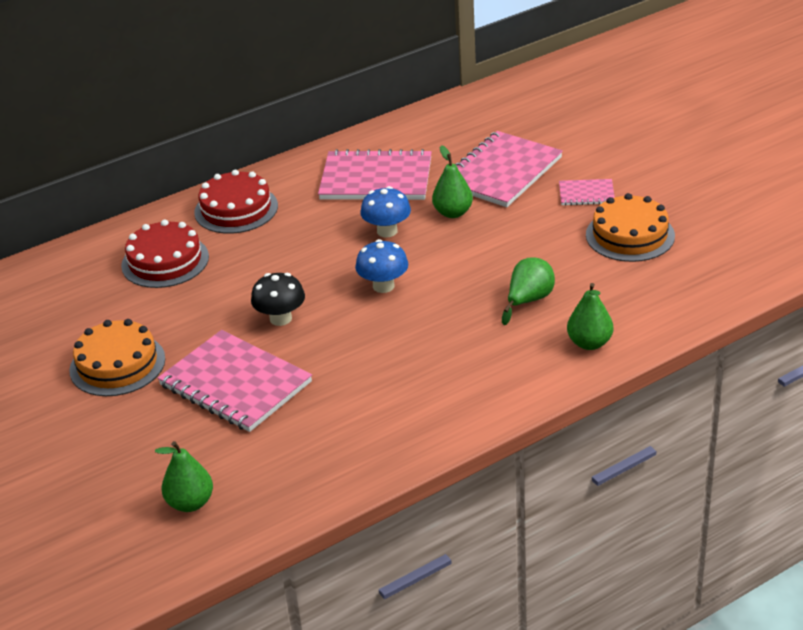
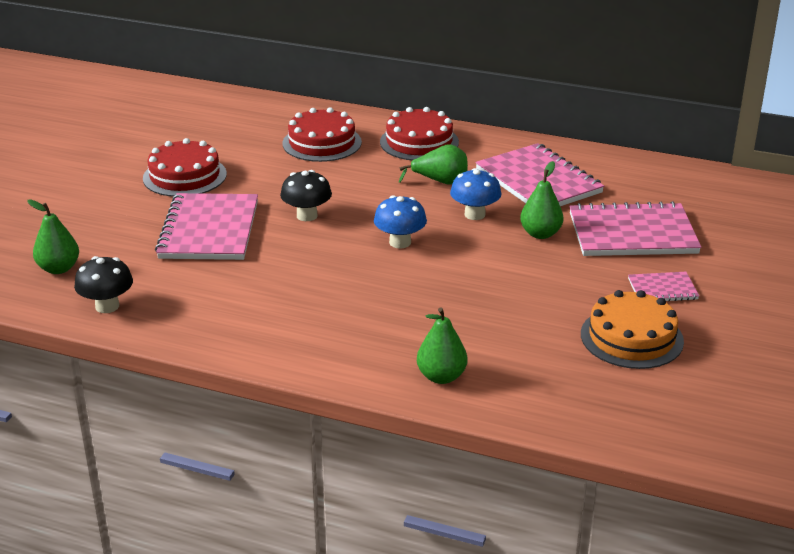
camera: 50 degrees right, 5 degrees down
orange cake [69,319,165,396] -> red cake [143,138,227,197]
green pear [502,257,555,325] -> green pear moved to [399,144,468,184]
pink notebook [559,179,615,206] -> pink notebook turned 60 degrees counterclockwise [628,272,699,301]
none -> black mushroom [74,256,133,313]

